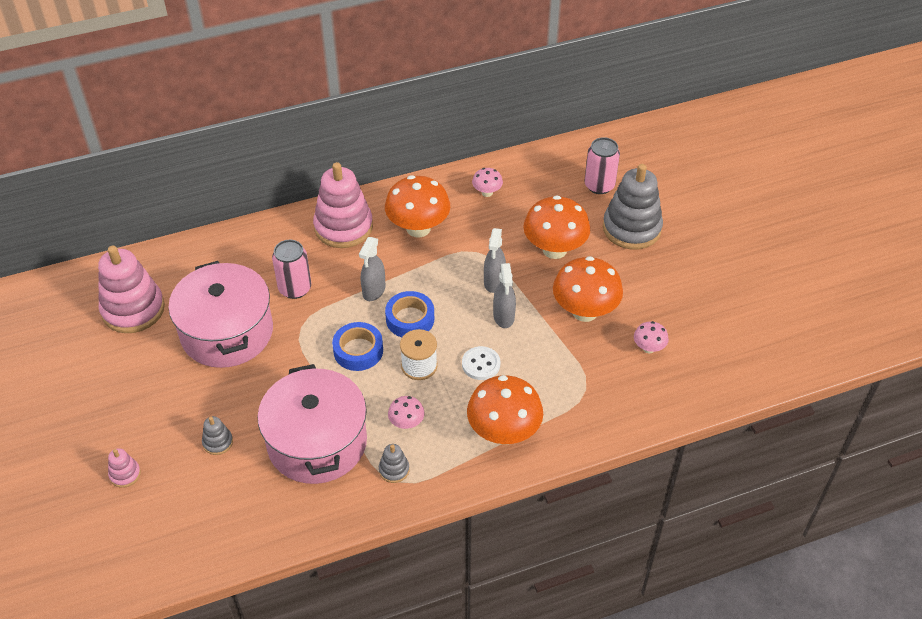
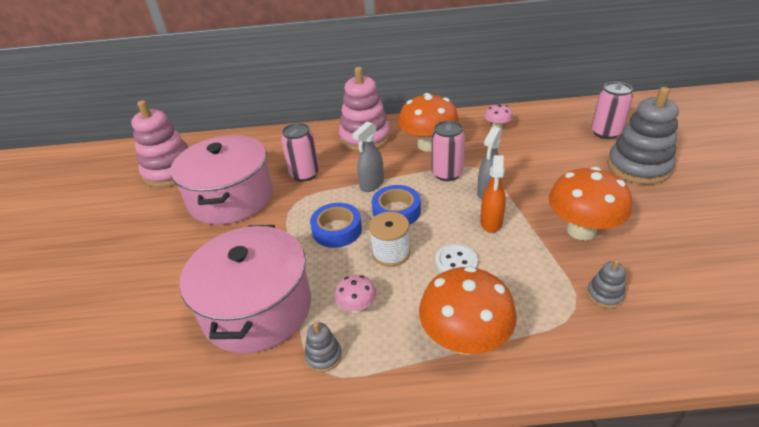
camera: 20 degrees right, 10 degrees down
pink stacking toy [108,448,141,488] -> none
grey stacking toy [202,416,233,455] -> grey stacking toy moved to [587,259,625,308]
grey spray bottle [493,263,516,328] -> orange spray bottle [480,155,506,233]
orange mushroom [523,196,590,259] -> none
pink mushroom [634,321,669,353] -> none
none -> pink can [431,121,465,181]

